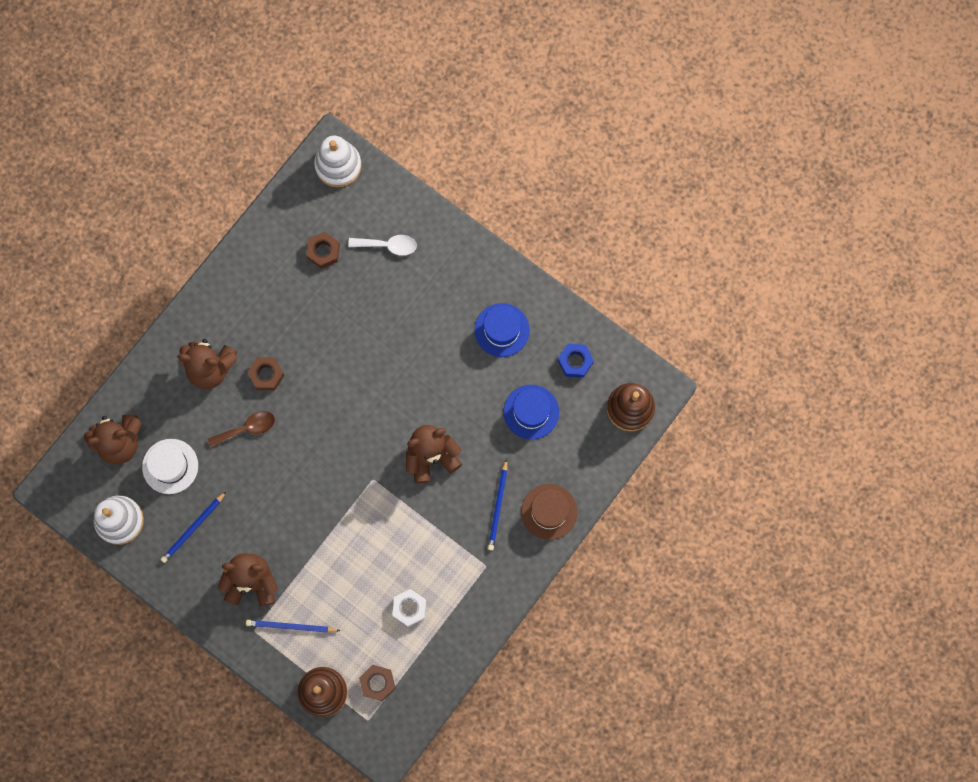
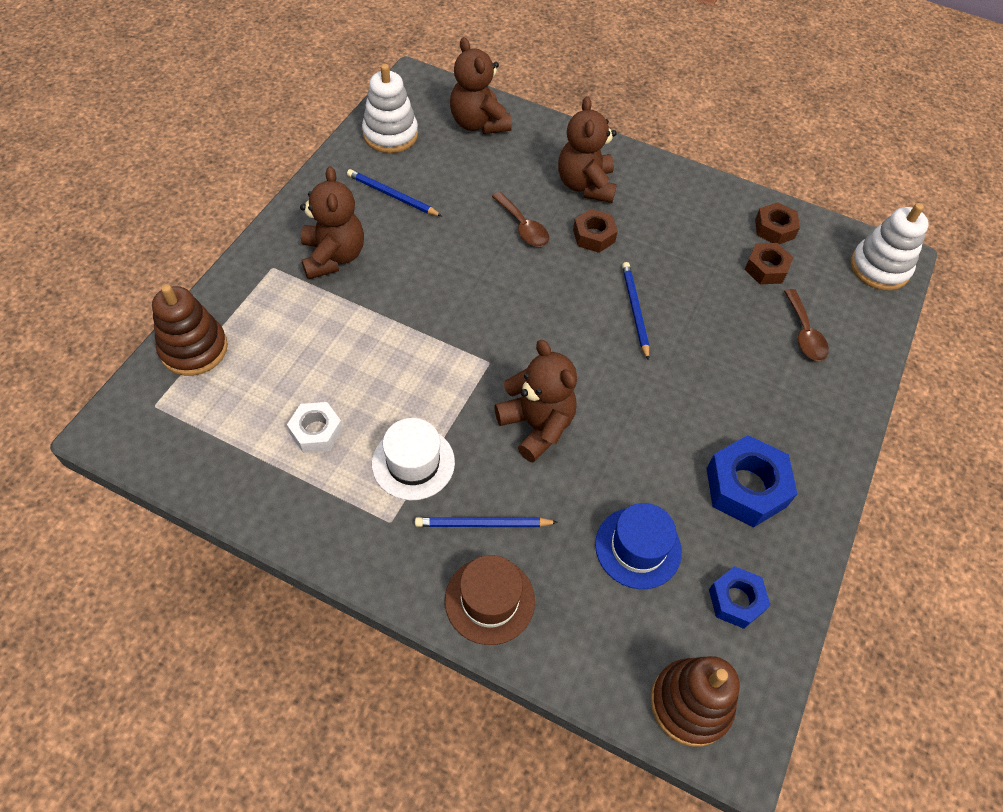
camera: 75 degrees right, 20 degrees down
white hat [142,439,198,494] -> white hat moved to [372,418,455,500]
blue pencil [246,620,340,633] -> blue pencil moved to [622,262,649,361]
white spoon [348,235,417,256] -> brown spoon [784,289,829,361]
brown nut [359,665,395,701] -> brown nut moved to [755,202,800,244]
blue hat [474,303,530,357] -> blue nut [706,435,797,527]

